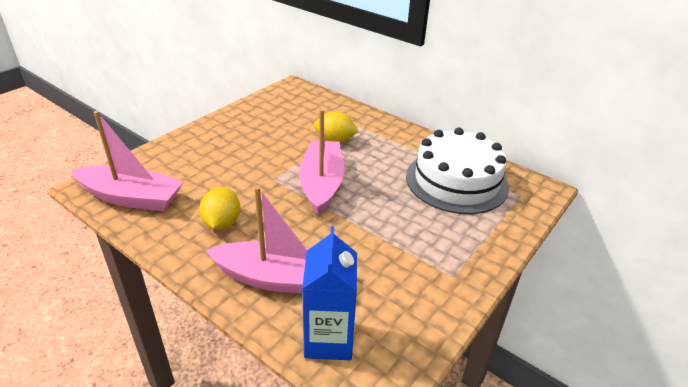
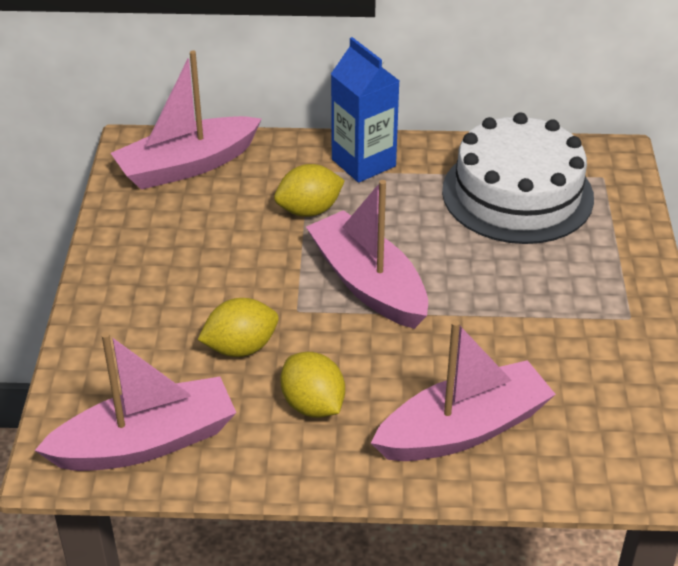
camera: 35 degrees left, 5 degrees up
blue carton [302,226,357,360] -> blue carton moved to [331,37,399,183]
none -> pink boat [111,50,262,190]
none -> yellow lemon [198,298,279,357]

